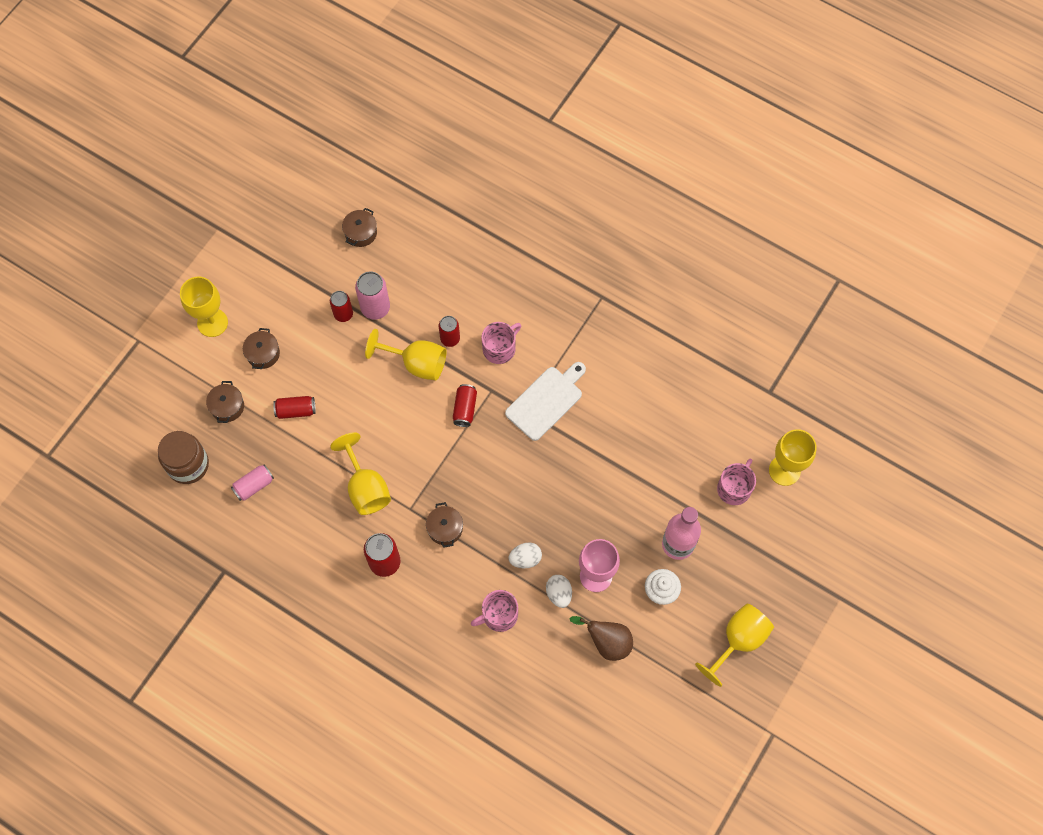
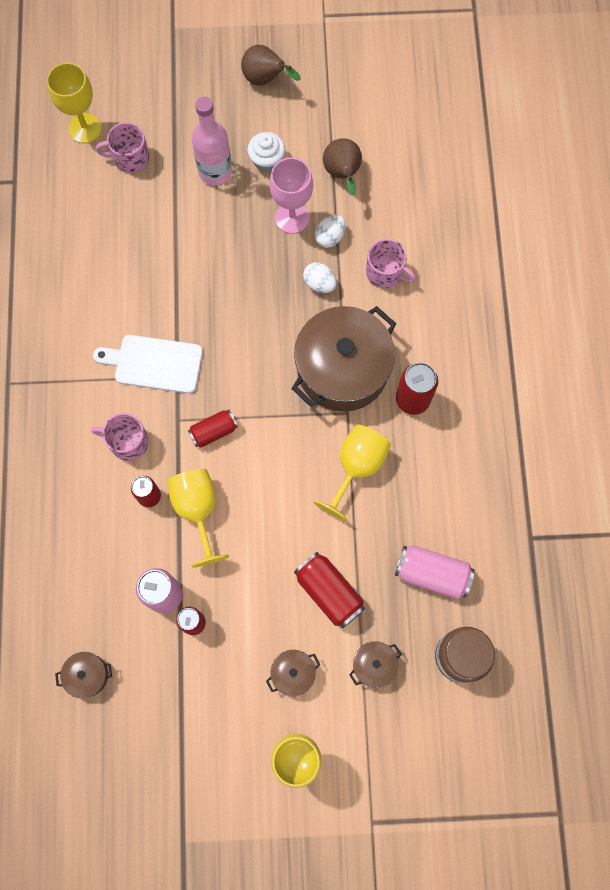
camera: 125 degrees left, 5 degrees up
pink can [231,464,274,501] -> pink can [395,545,475,599], size x1.51
red can [273,396,316,419] -> red can [294,552,365,628], size x1.51
brown pot [426,502,463,548] -> brown pot [291,306,396,412], size x2.35
yellow goblet [695,604,774,687] -> brown pear [241,45,301,86]

